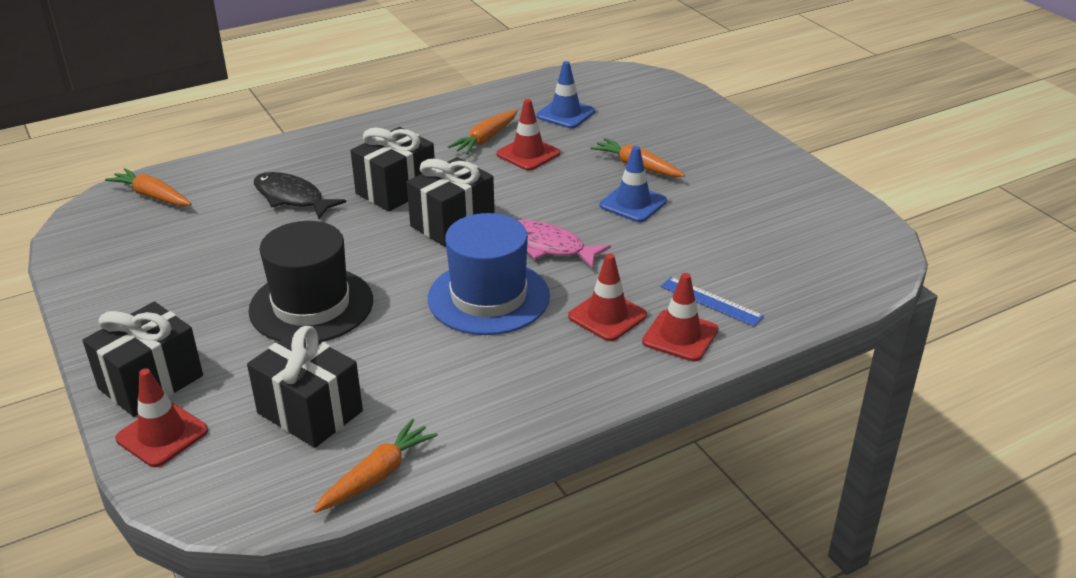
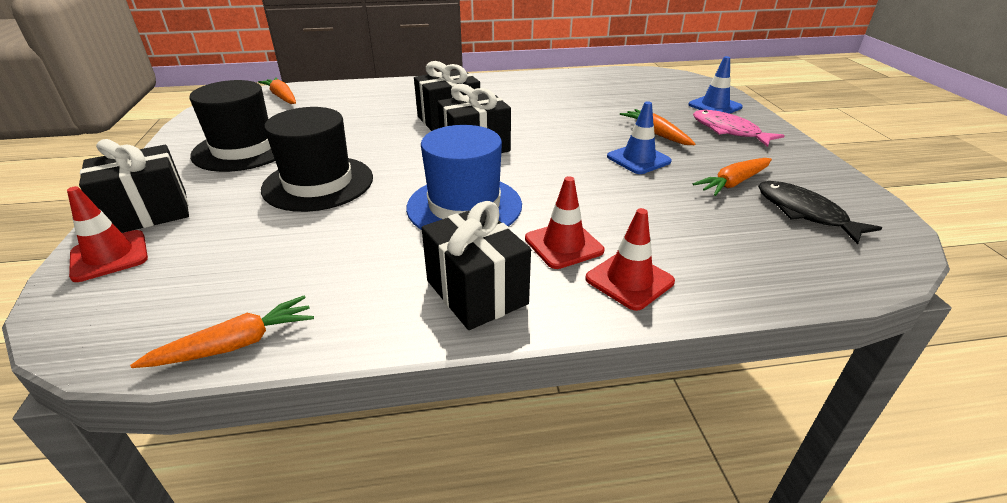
camera: 20 degrees right, 0 degrees up
black gift [247,326,363,448] -> black gift moved to [422,201,531,330]
black fish [254,172,346,219] -> black fish moved to [758,181,882,245]
orange carrot [448,110,518,155] -> orange carrot moved to [693,158,772,196]
red traffic cone [496,99,560,170] -> none
pink fish [518,220,611,269] -> pink fish moved to [693,110,785,147]
blue traffic cone [536,61,595,128] -> blue traffic cone moved to [688,56,743,114]
blue ruler [661,277,764,326] -> none
none -> black hat [189,80,275,172]

